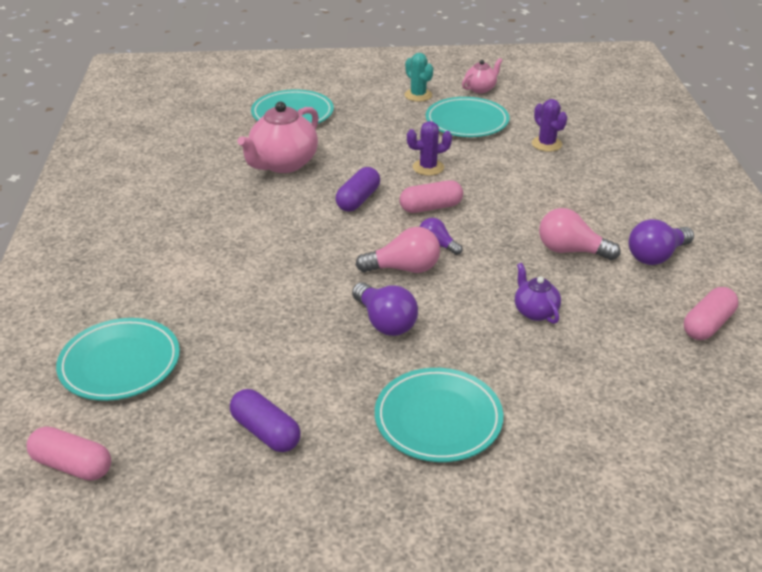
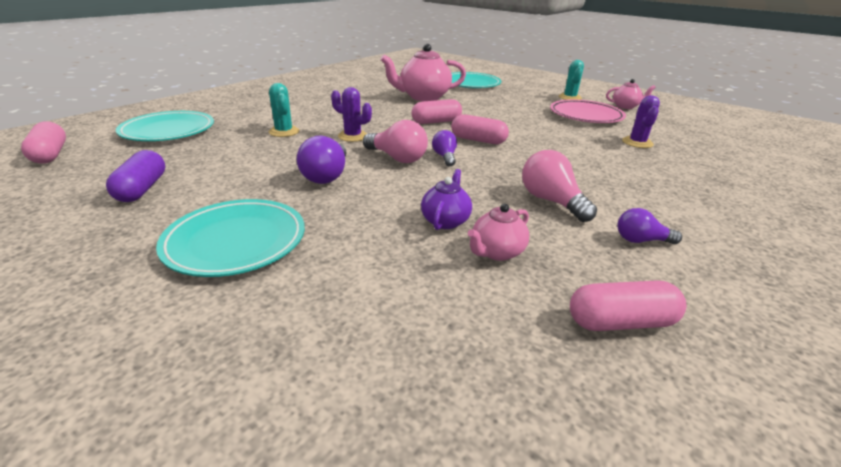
camera: 40 degrees right, 5 degrees down
purple capsule [336,167,380,211] -> pink capsule [411,99,462,124]
purple cactus [407,121,452,176] -> purple cactus moved to [331,87,372,142]
turquoise plate [426,97,509,137] -> pink plate [550,100,626,123]
purple light bulb [629,219,694,265] -> purple light bulb [617,208,682,244], size x0.62
none -> turquoise cactus [269,83,299,137]
none -> pink teapot [468,204,529,261]

